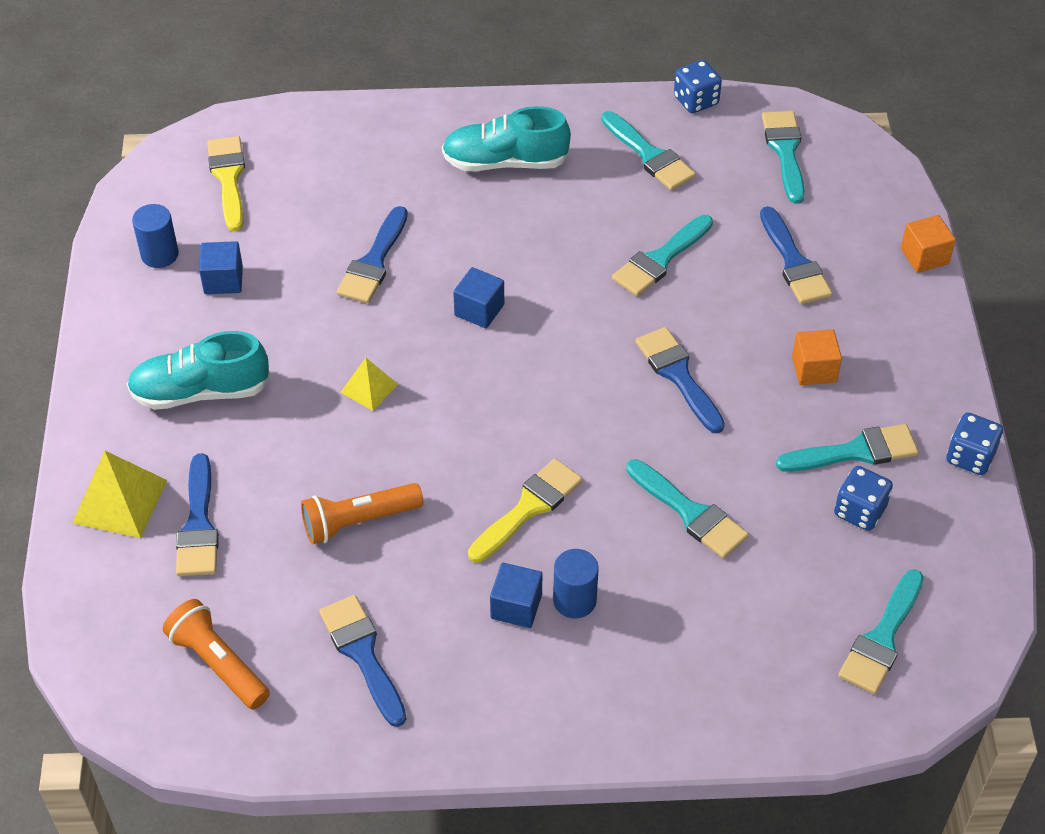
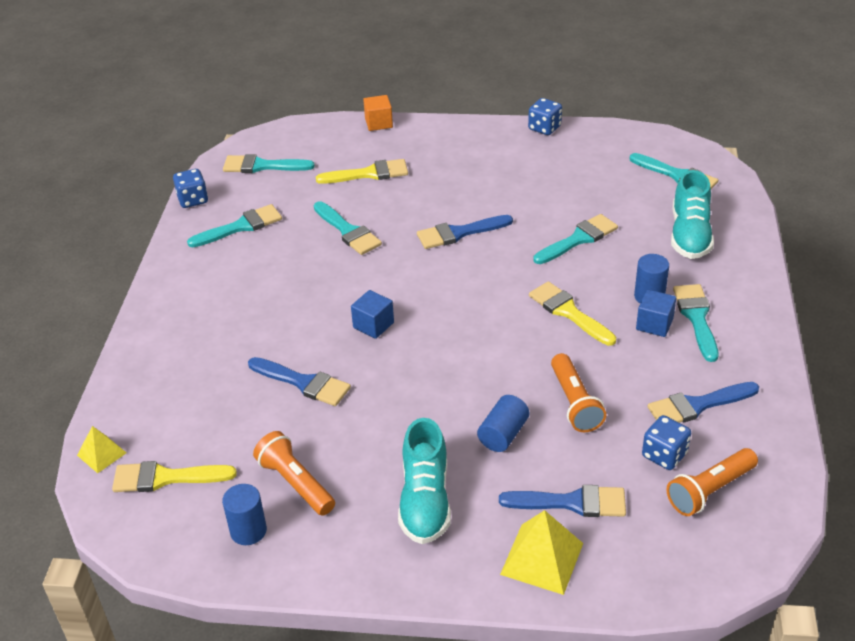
camera: 80 degrees left, 10 degrees down
blue cube [199,241,243,294] -> orange flashlight [253,431,335,516]
yellow pyramid [340,358,398,411] -> yellow pyramid moved to [77,426,127,473]
turquoise shoe [442,106,571,171] -> turquoise shoe moved to [671,170,714,259]
blue brush [760,206,833,304] -> yellow brush [316,159,408,184]
turquoise brush [776,424,919,472] -> turquoise brush moved to [673,284,718,362]
orange cube [792,329,842,385] -> none
blue dice [834,466,893,531] -> blue dice moved to [642,415,691,470]
none -> blue cylinder [477,395,529,452]

